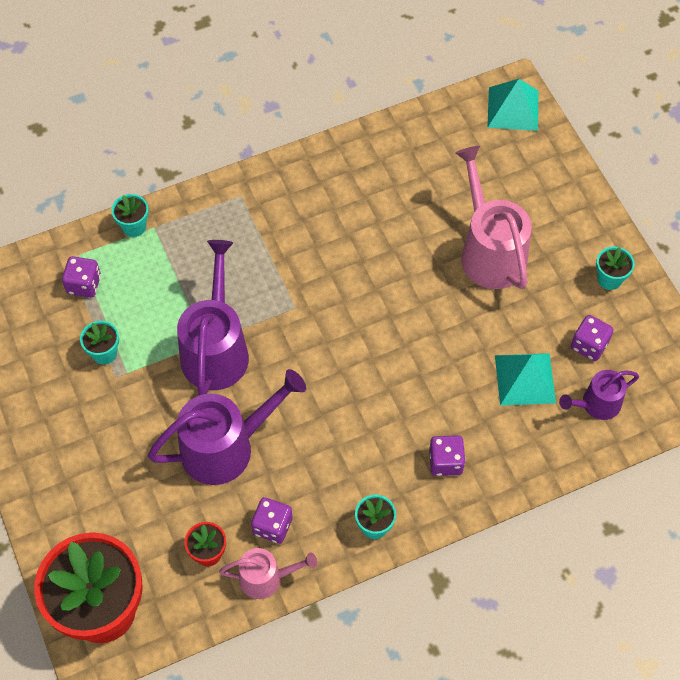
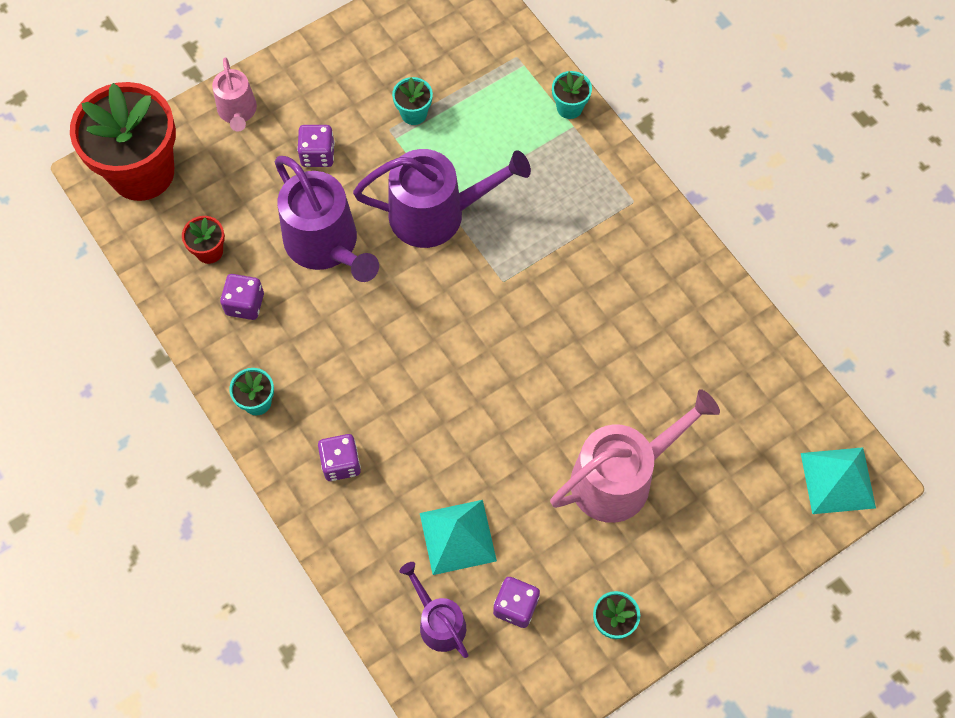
camera: 80 degrees right, 5 degrees up
purple dice [62,256,101,298] -> purple dice moved to [297,125,335,167]
pink watering can [219,548,317,599] -> pink watering can moved to [212,57,257,132]

